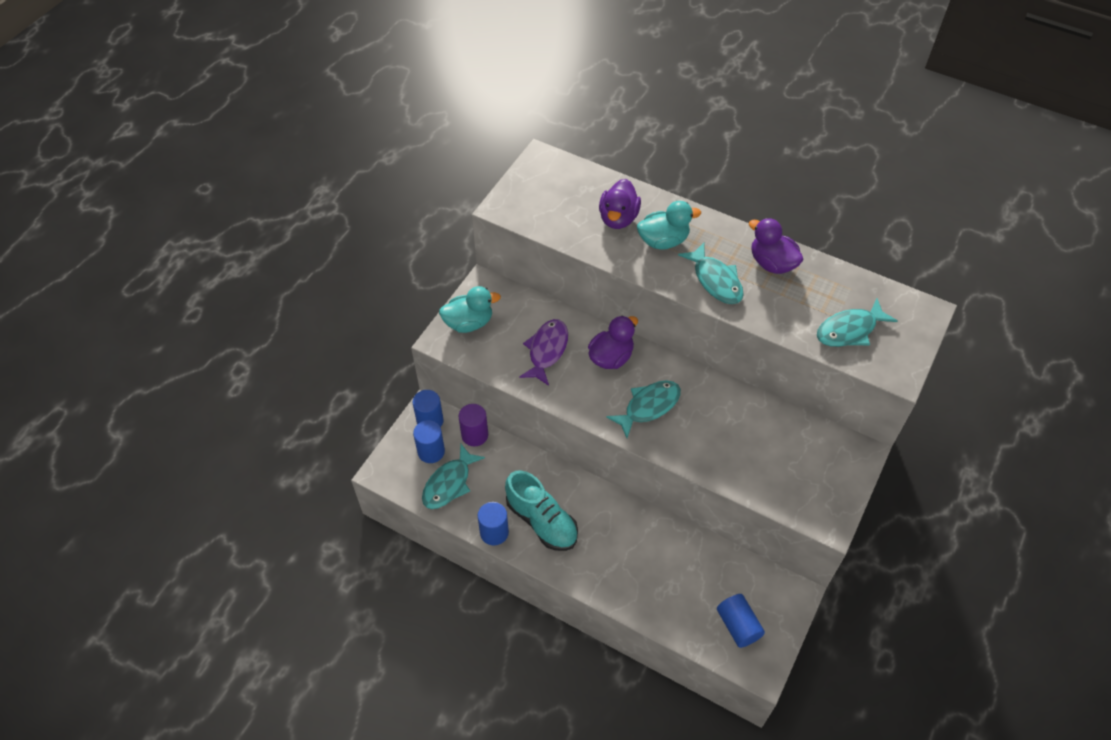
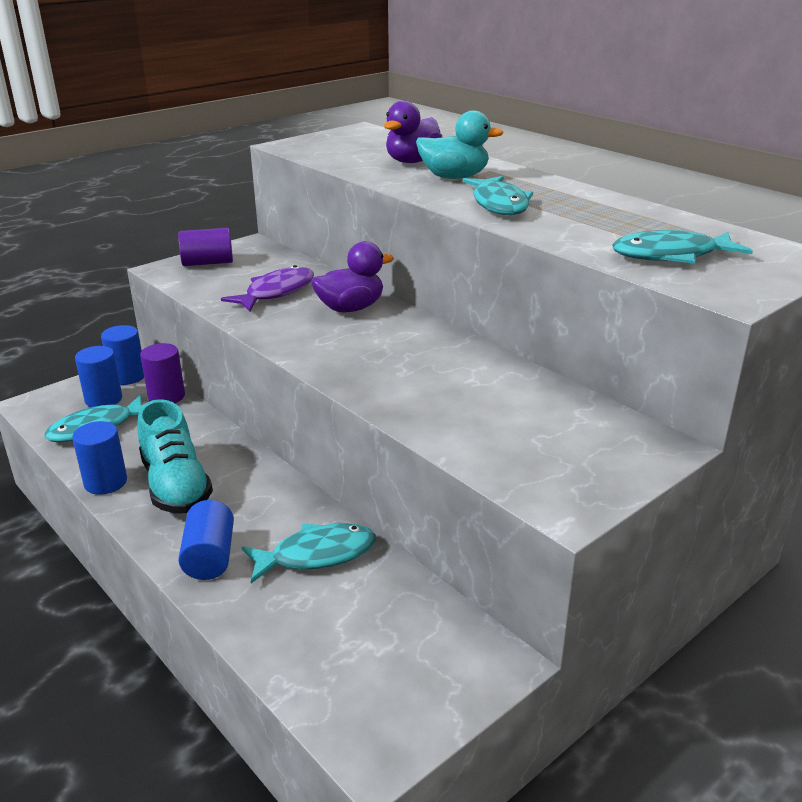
camera: 20 degrees right, 25 degrees down
turquoise duck [439,286,501,333] -> purple cylinder [178,228,233,266]
turquoise fish [606,381,681,438] -> turquoise fish moved to [242,523,376,583]
blue cylinder [717,594,765,648] -> blue cylinder moved to [178,500,234,580]
purple duck [749,218,804,274] -> none

